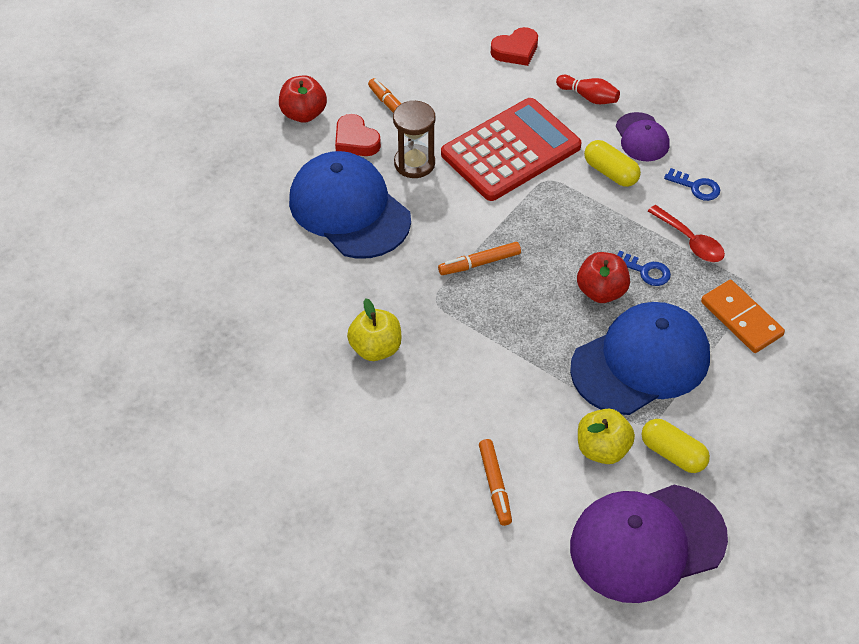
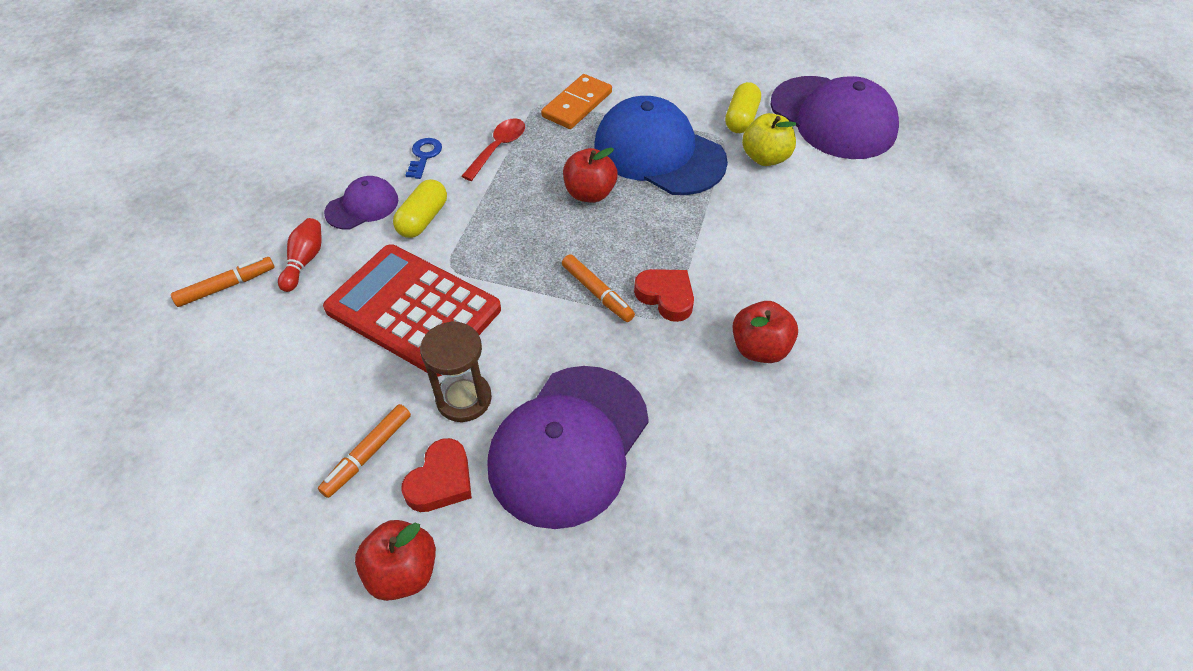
camera: 110 degrees left, 0 degrees up
blue cap [289,151,411,259] -> purple cap [487,366,649,529]
yellow apple [347,298,401,361] -> red apple [732,301,798,363]
orange marker [479,439,512,526] -> orange marker moved to [171,257,274,307]
red heart [491,27,538,66] -> red heart moved to [634,269,694,322]
blue key [617,250,671,286] -> none

